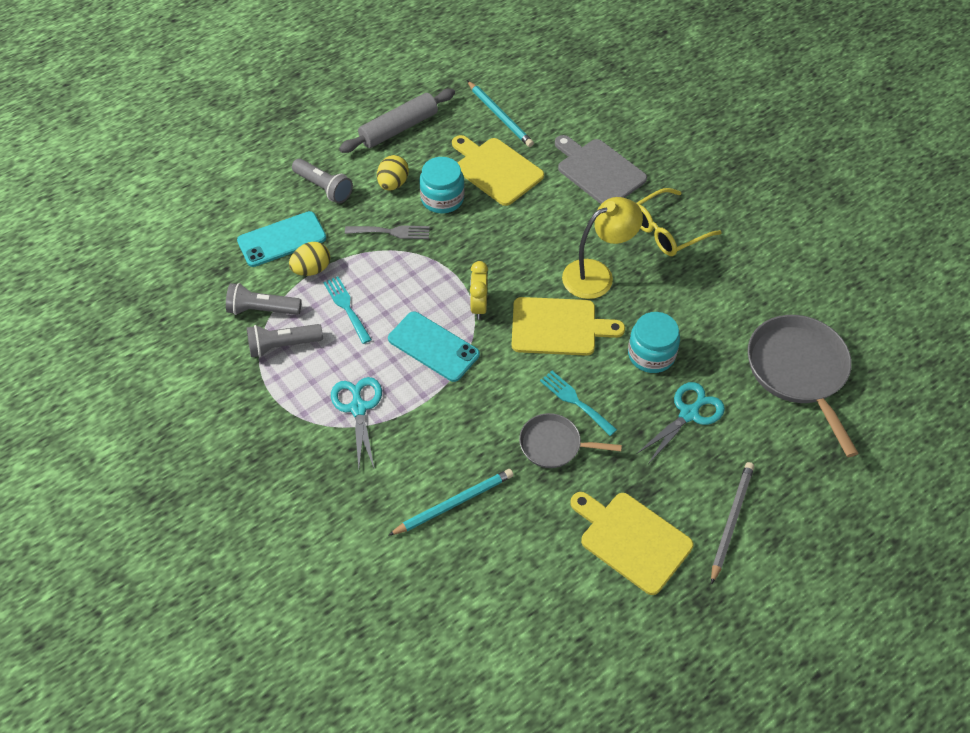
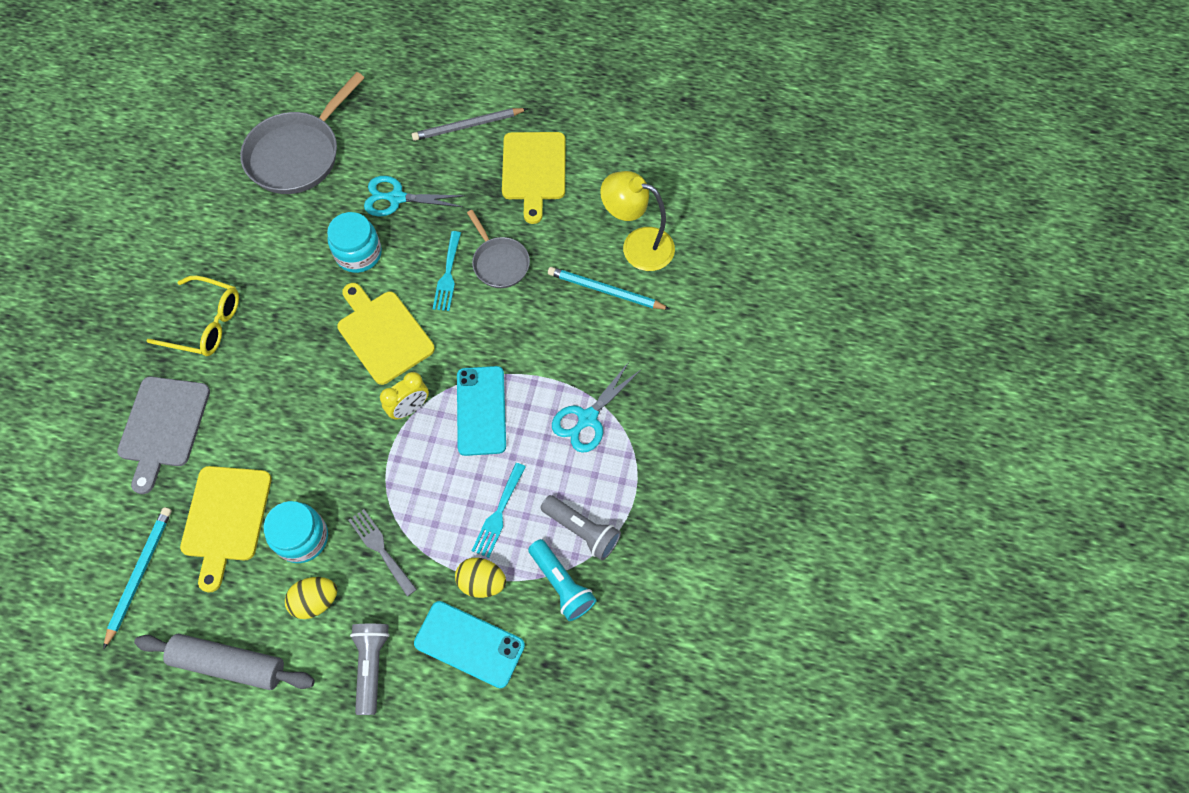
camera: 130 degrees left, 10 degrees up
grey flashlight [226,283,302,315] -> turquoise flashlight [528,539,596,621]
yellow lamp [562,197,643,299] -> yellow lamp moved to [600,171,675,271]

